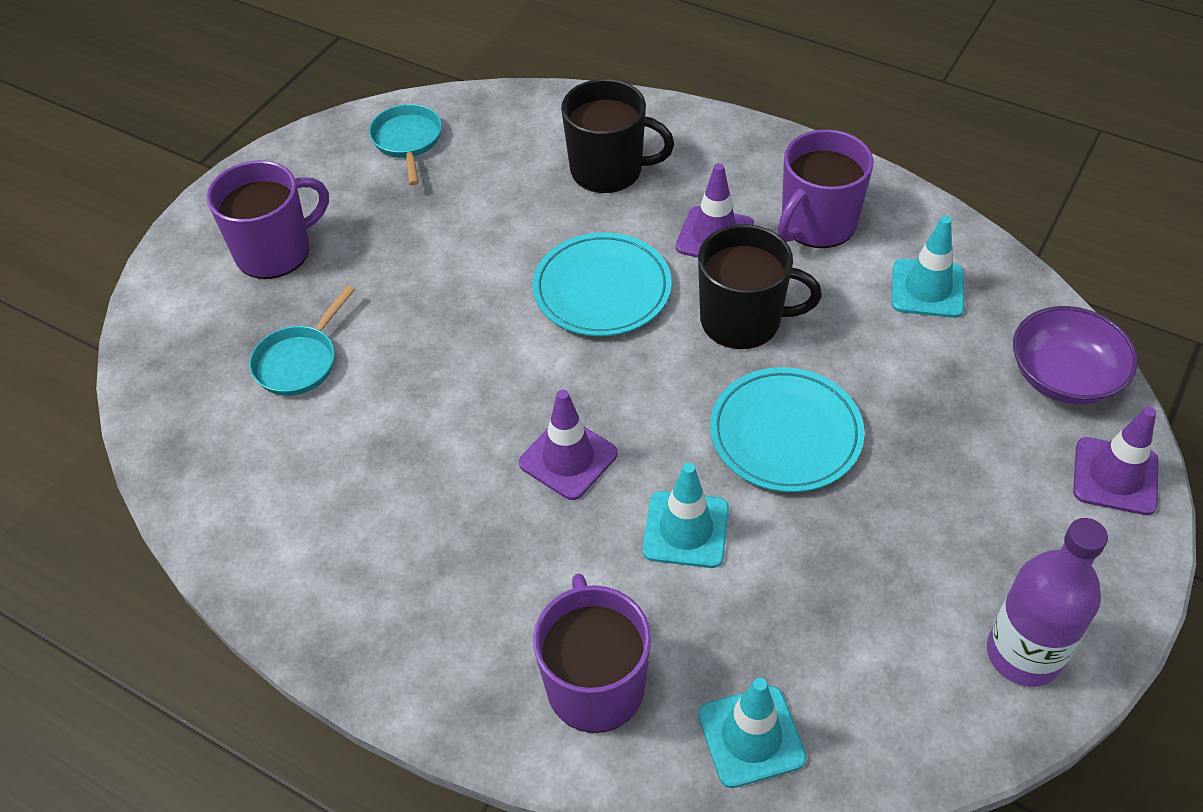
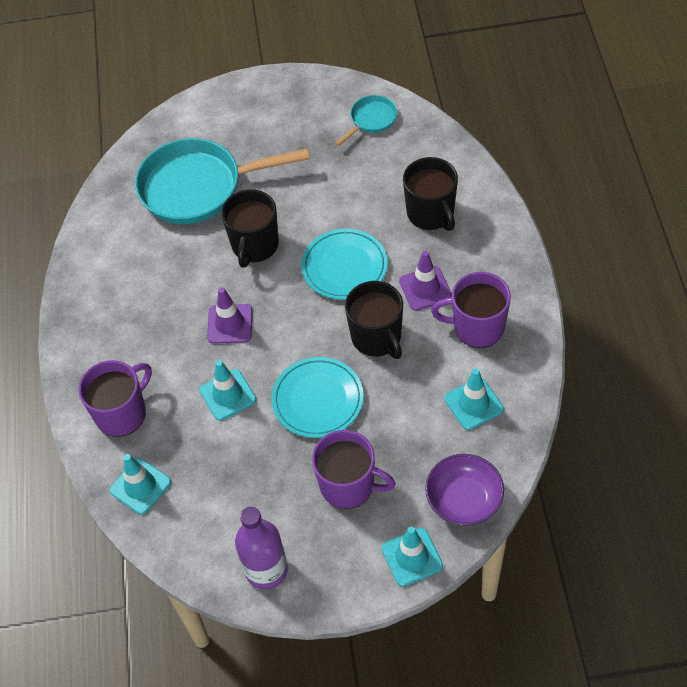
camera: 55 degrees right, 5 degrees up
purple mug [207,160,329,279] -> purple mug moved to [312,430,396,509]
turquoise pan [249,285,355,396] -> turquoise pan [135,138,310,224], size x2.15
purple traffic cone [1073,407,1158,515] -> turquoise traffic cone [382,526,443,586]
none -> black mug [221,189,279,268]

